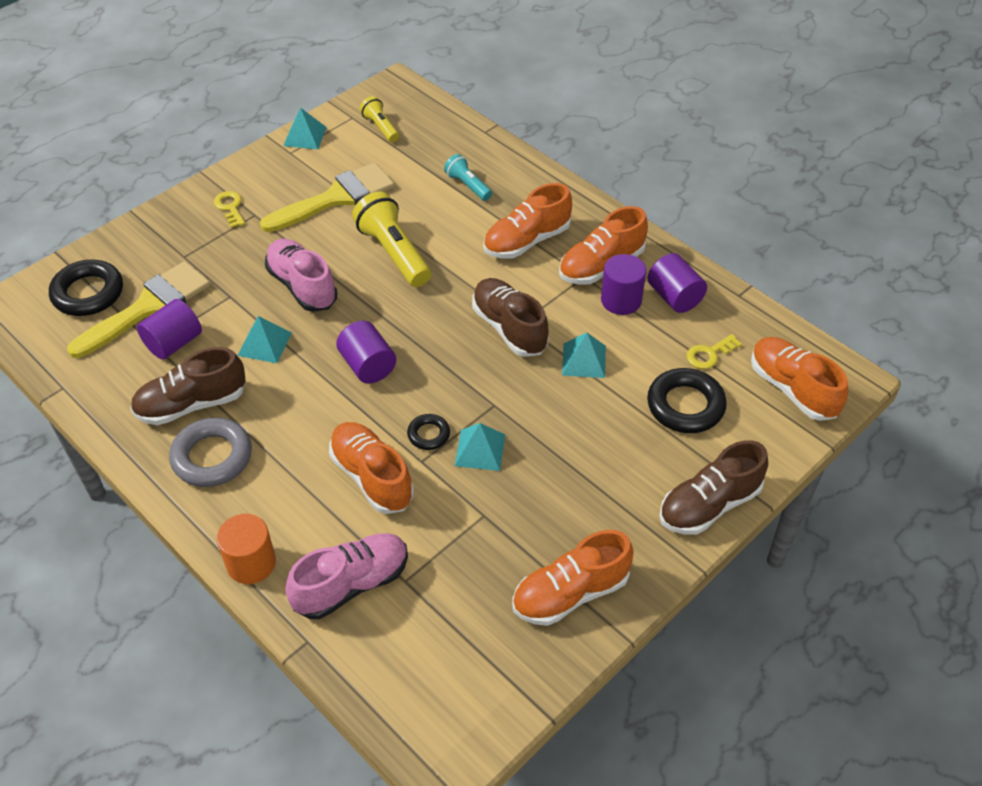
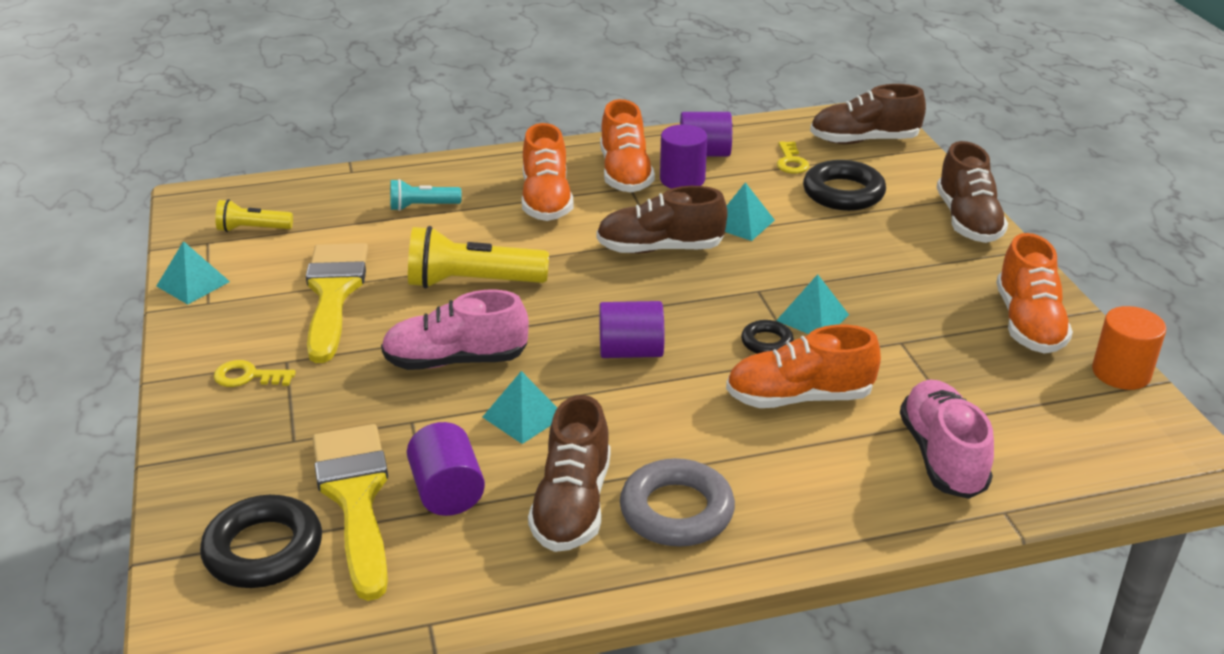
camera: 60 degrees left, 15 degrees down
orange cylinder [217,514,276,584] -> orange cylinder moved to [1092,306,1166,390]
orange shoe [751,337,848,421] -> brown shoe [810,84,926,144]

